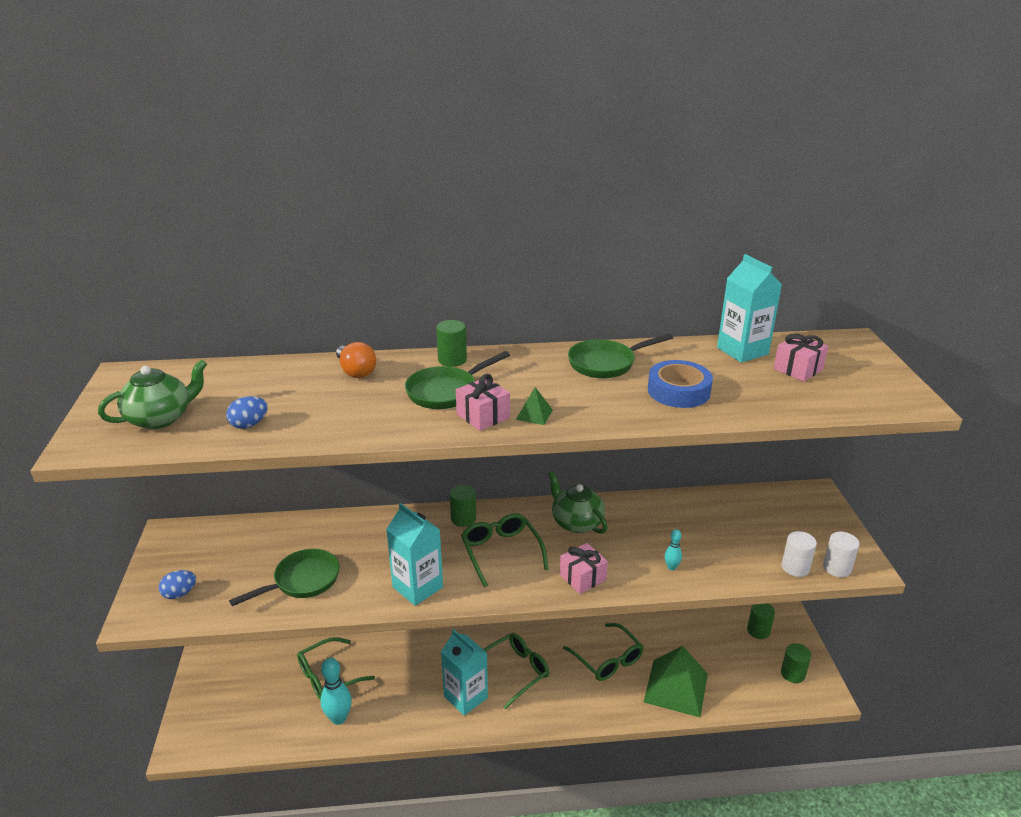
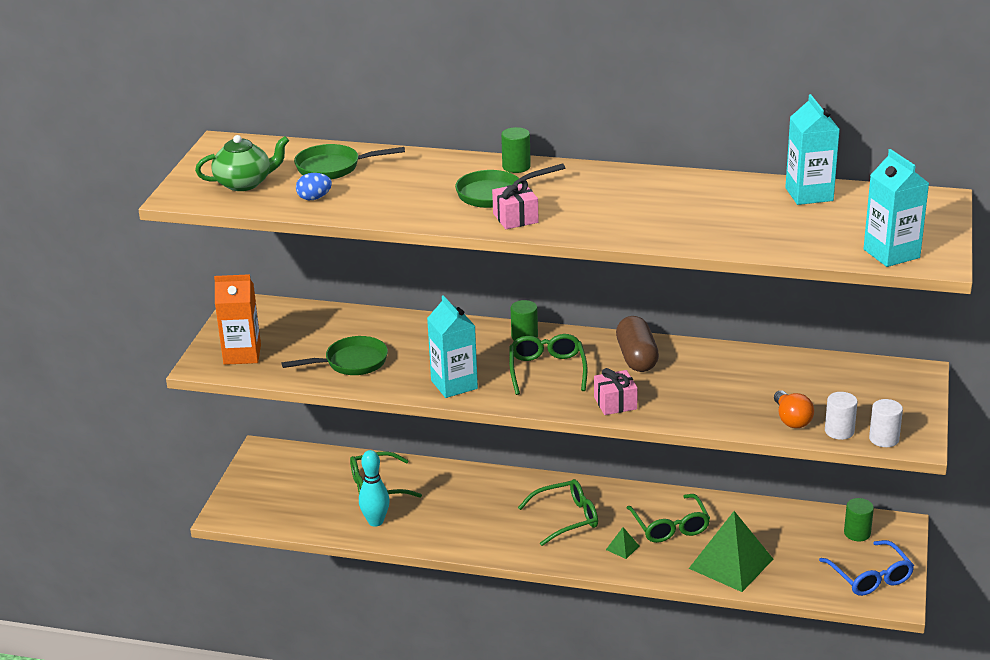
camera: 20 degrees right, 0 degrees up
blue egg [159,570,196,599] -> orange carton [214,274,261,365]
orange light bulb [336,342,376,378] -> orange light bulb moved to [774,390,814,428]
turquoise carton [441,629,488,716] -> turquoise carton moved to [863,149,929,267]
green pyramid [516,387,553,425] -> green pyramid moved to [606,527,639,559]
green teapot [548,471,608,534] -> brown capsule [616,316,659,372]
green pan [568,334,673,378] -> green pan moved to [294,144,405,179]
blue tape [648,360,713,408] -> none
turquoise bowling pin [665,529,682,571] -> none
pink gift [774,334,828,382] -> none
green cylinder [781,643,811,683] -> blue glasses [819,540,914,596]

